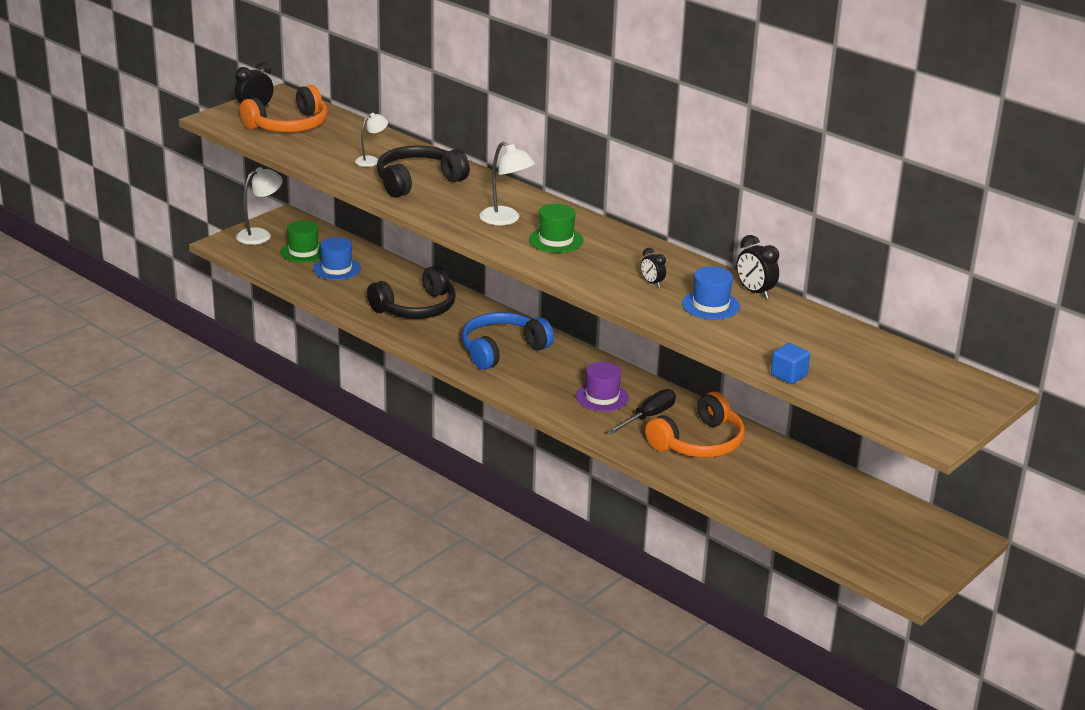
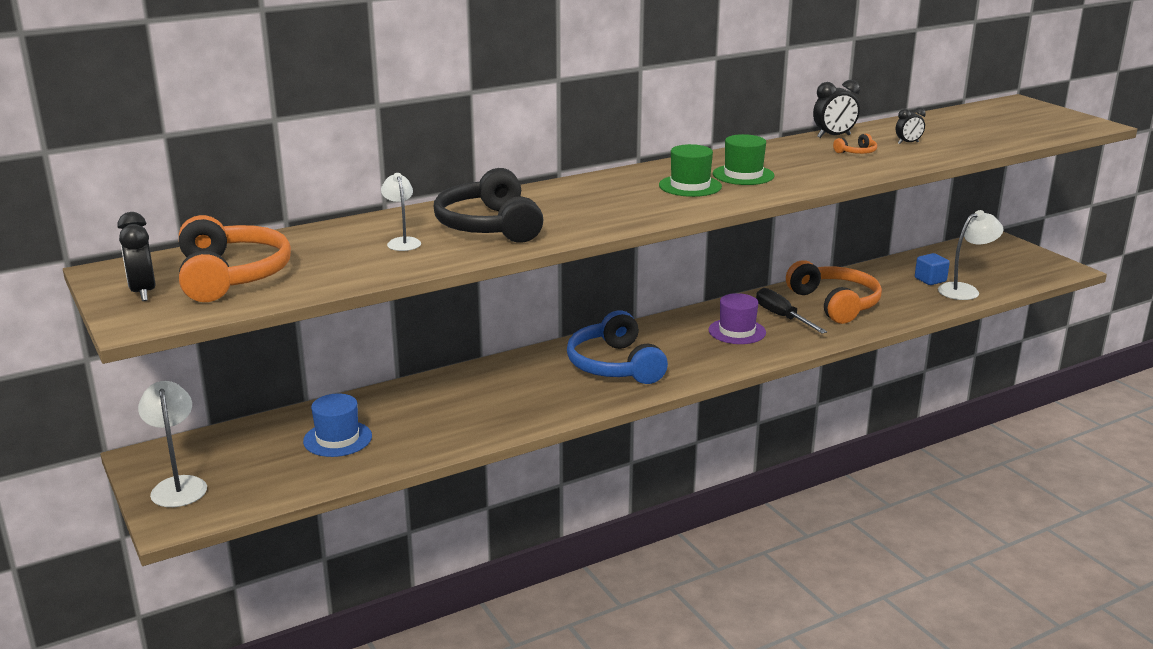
camera: 70 degrees left, 5 degrees down
green hat [280,221,322,263] -> green hat moved to [713,134,774,185]
black headphones [367,265,456,319] -> none
white lamp [479,142,535,225] -> white lamp moved to [938,210,1003,300]
black clock [641,248,666,287] -> black clock moved to [896,107,926,144]
blue hat [682,266,740,320] -> orange headphones [833,134,877,154]
blue cube [771,343,810,384] -> blue cube moved to [915,253,950,285]

